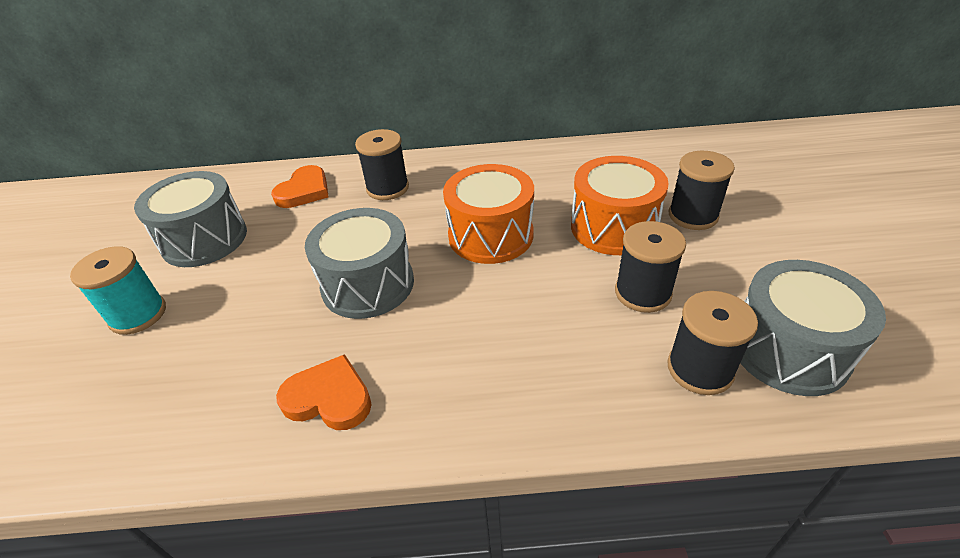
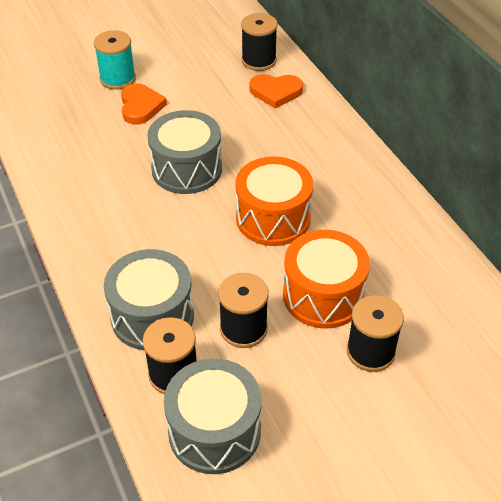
camera: 65 degrees right, 5 degrees up
grey drum [134,171,247,267] -> grey drum moved to [104,249,194,351]
orange heart [276,354,372,430] -> orange heart moved to [121,83,167,125]
black spool [355,129,409,200] -> black spool moved to [241,13,278,71]

